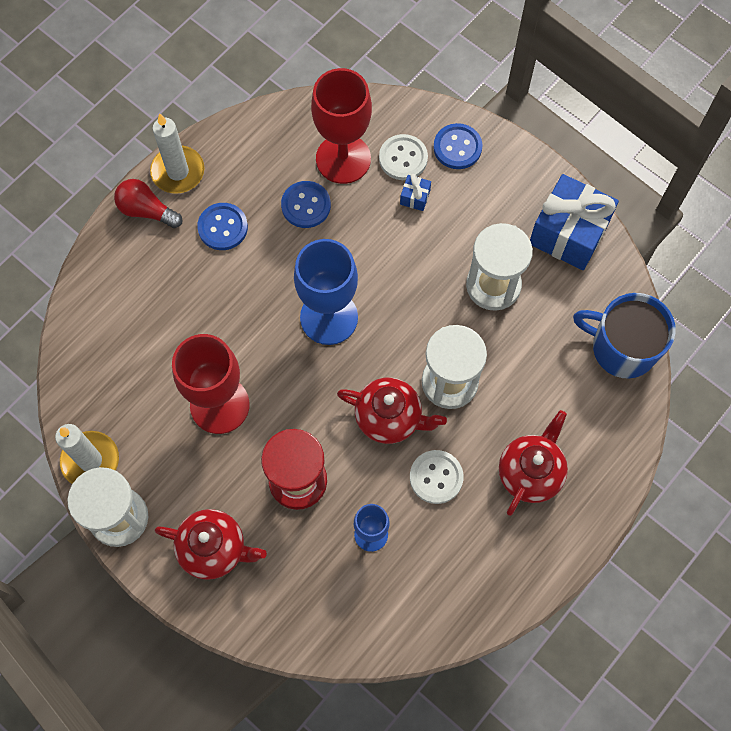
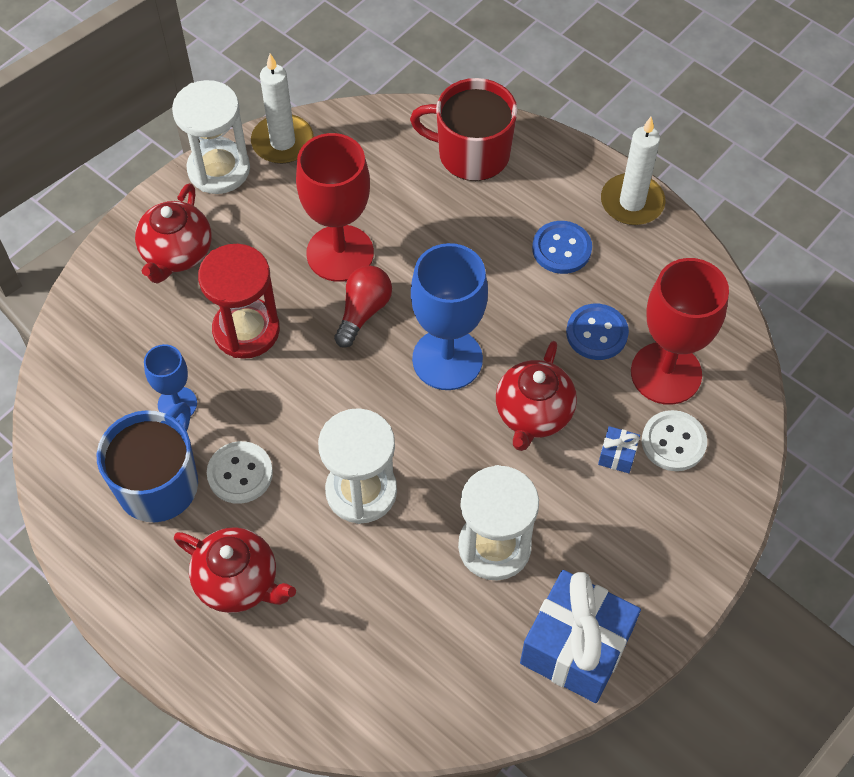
camera: 90 degrees right, 10 degrees down
red light bulb [114,179,182,228] -> red light bulb moved to [334,265,392,348]
red teapot [337,378,447,444] -> red teapot moved to [496,341,577,451]
blue button [433,123,482,169] -> none
blue mug [573,293,676,379] -> blue mug moved to [96,402,198,522]
none -> red mug [410,78,518,181]

